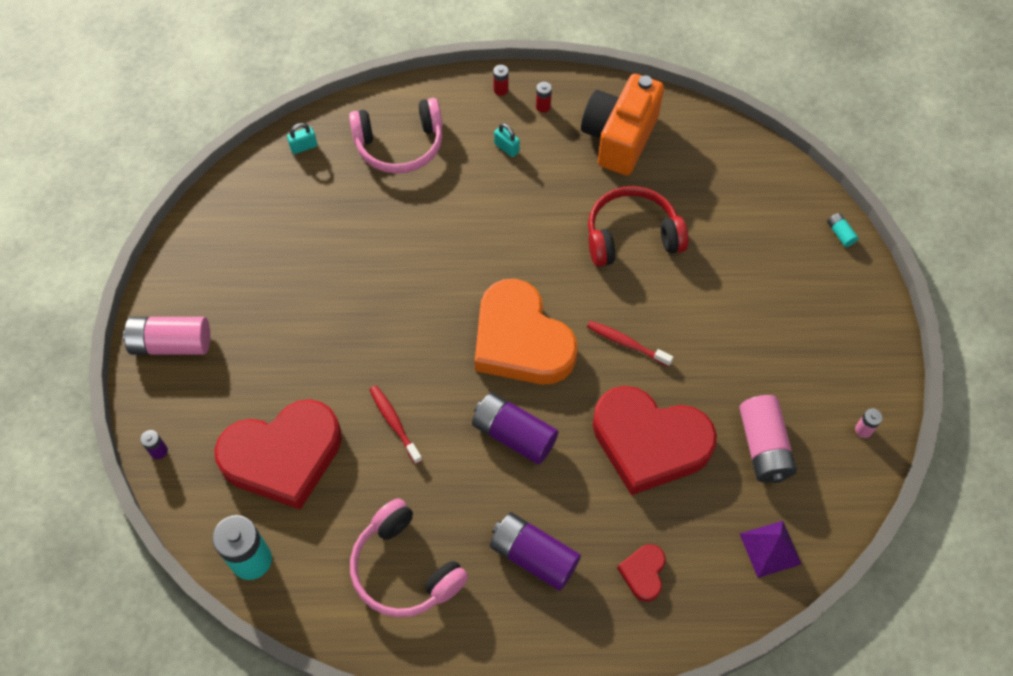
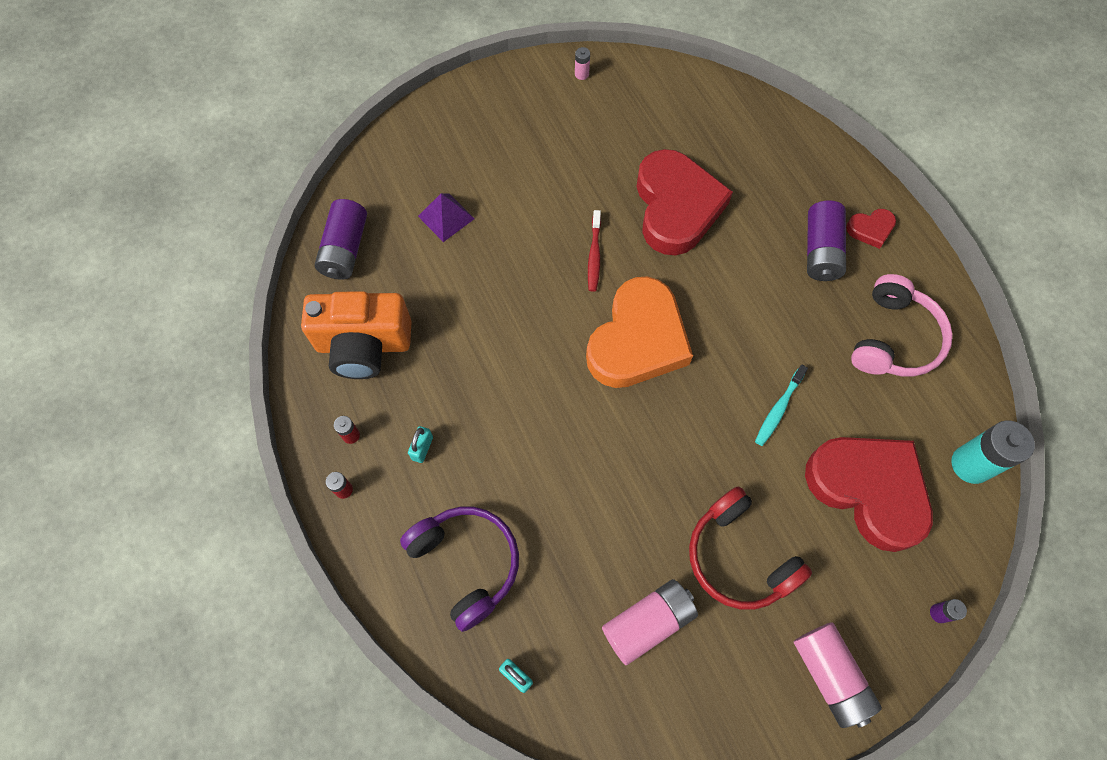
camera: 115 degrees left, 5 degrees up
pink headphones [349,98,443,174] -> purple headphones [400,507,519,632]
red toothbrush [369,385,422,464] -> turquoise toothbrush [755,365,808,446]
purple battery [472,392,558,465] -> purple battery moved to [315,199,367,280]
red headphones [588,186,688,267] -> red headphones moved to [689,486,812,610]
red heart [617,544,666,602] -> red heart moved to [846,209,896,249]
pink battery [739,395,797,483] -> pink battery moved to [602,579,698,665]
purple pyramid [740,521,801,578] -> purple pyramid moved to [418,193,475,242]
turquoise battery [827,213,858,247] -> none

